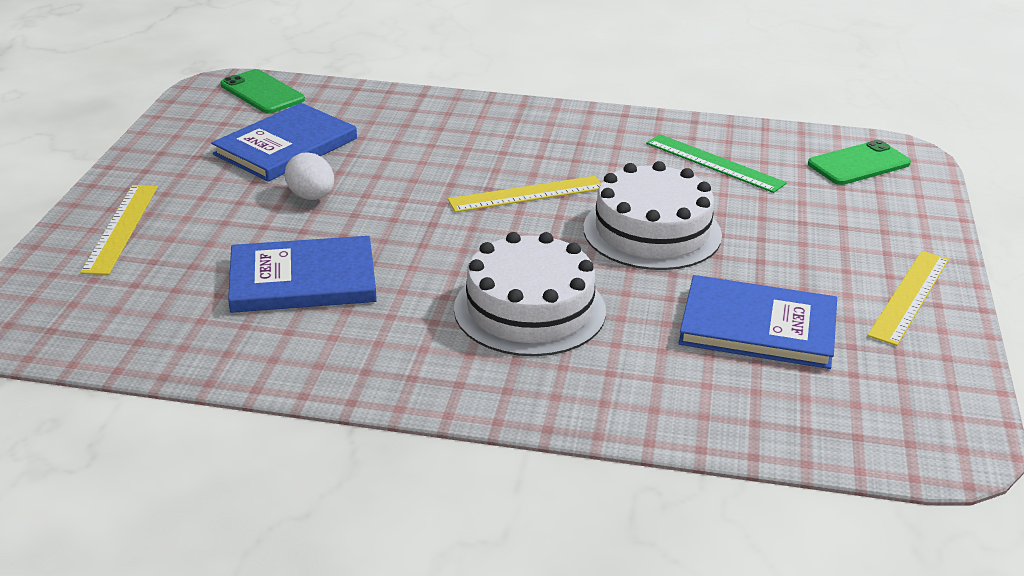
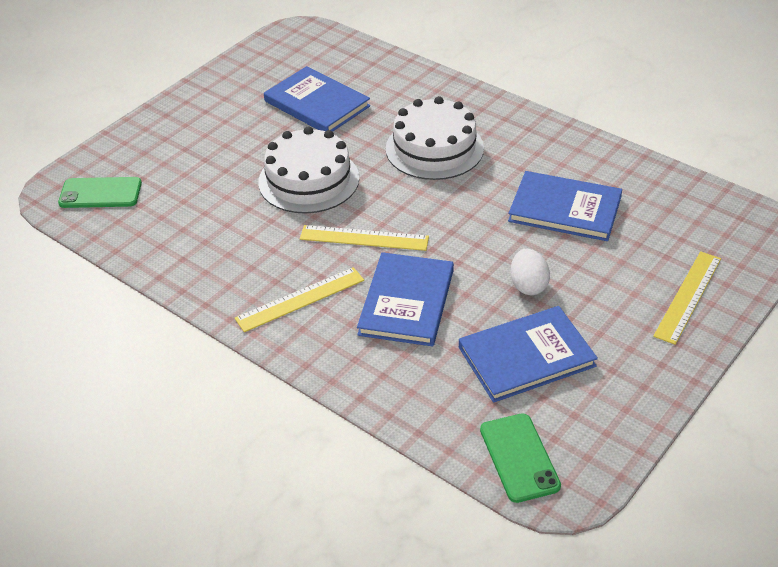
camera: 150 degrees left, 10 degrees up
green ruler [646,134,787,193] -> none
yellow ruler [867,251,949,346] -> yellow ruler moved to [235,267,364,332]
none -> blue book [357,252,454,346]

